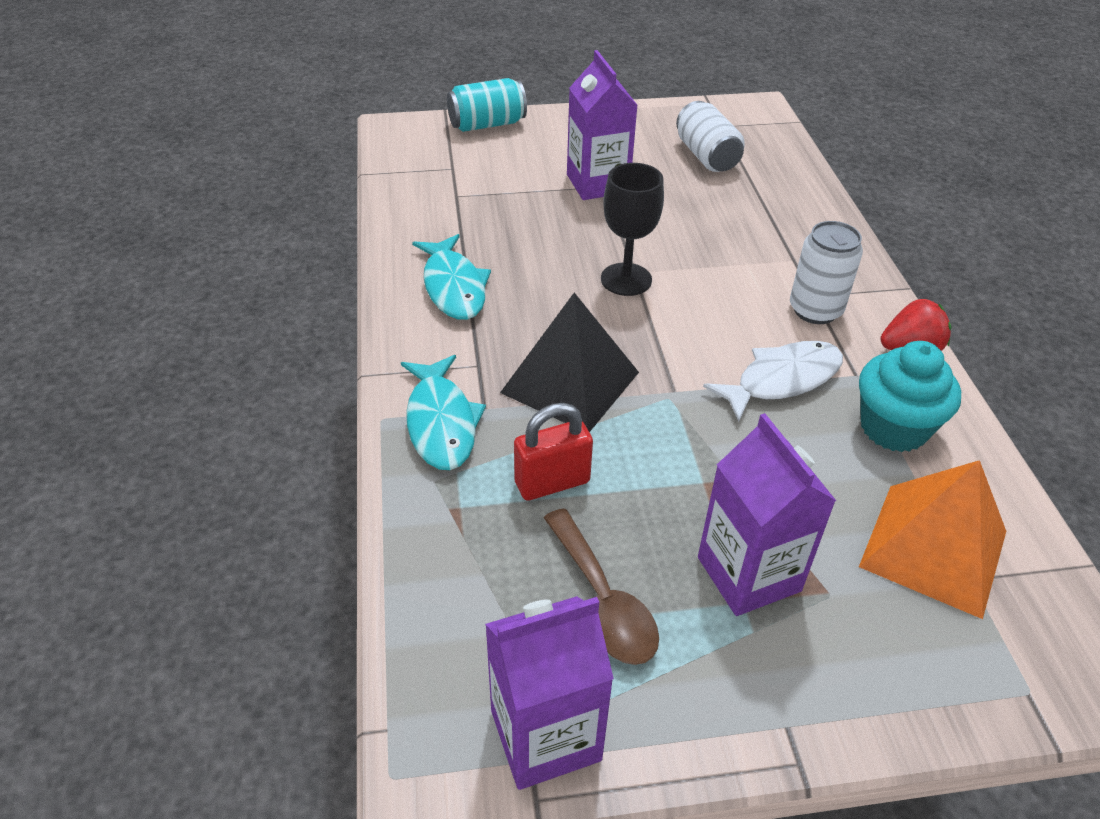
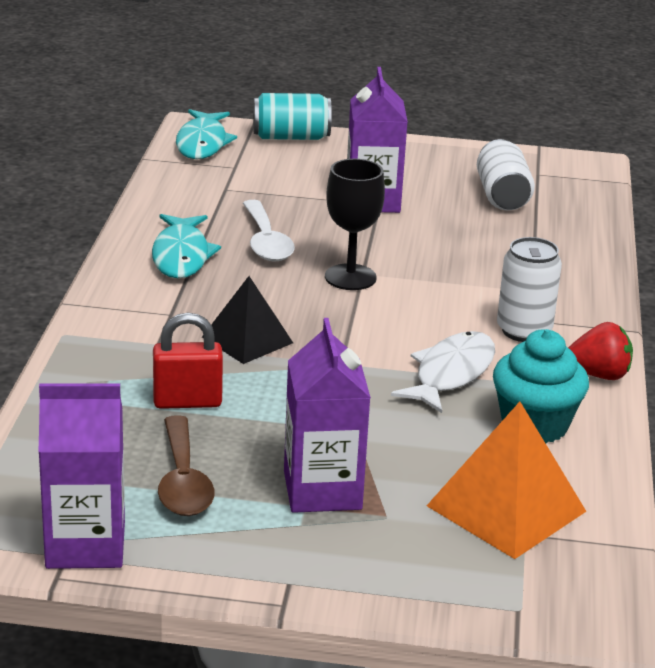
camera: 15 degrees right, 15 degrees down
turquoise fish [401,355,486,470] -> turquoise fish moved to [176,109,237,159]
black pyramid [500,293,639,432] -> black pyramid [202,276,293,364], size x0.67
white fish [703,341,843,422] -> white fish turned 45 degrees counterclockwise [391,331,495,413]
none -> white spoon [243,200,295,261]

